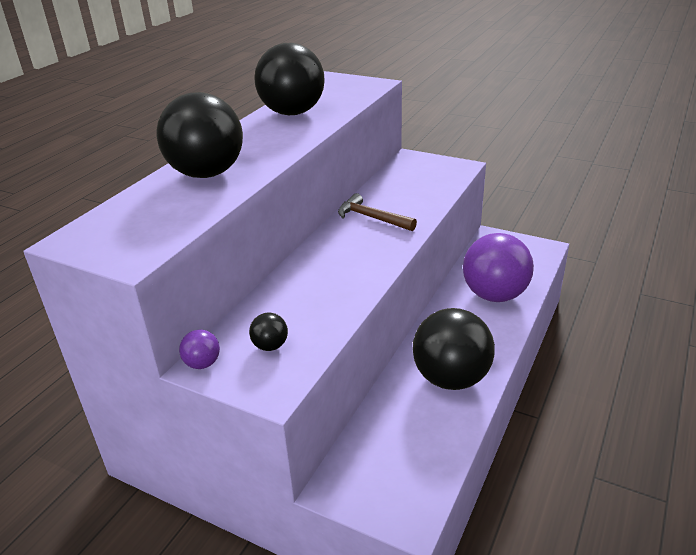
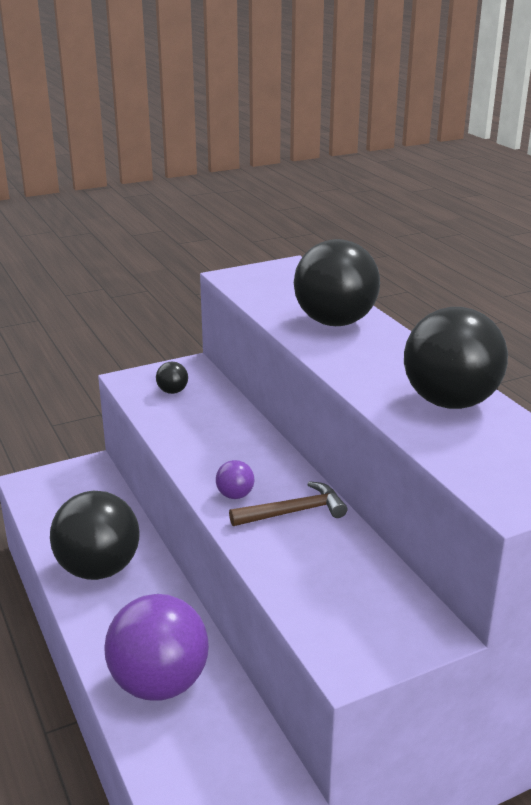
camera: 125 degrees right, 5 degrees down
purple ball [179,330,220,369] -> purple ball moved to [216,460,254,499]

